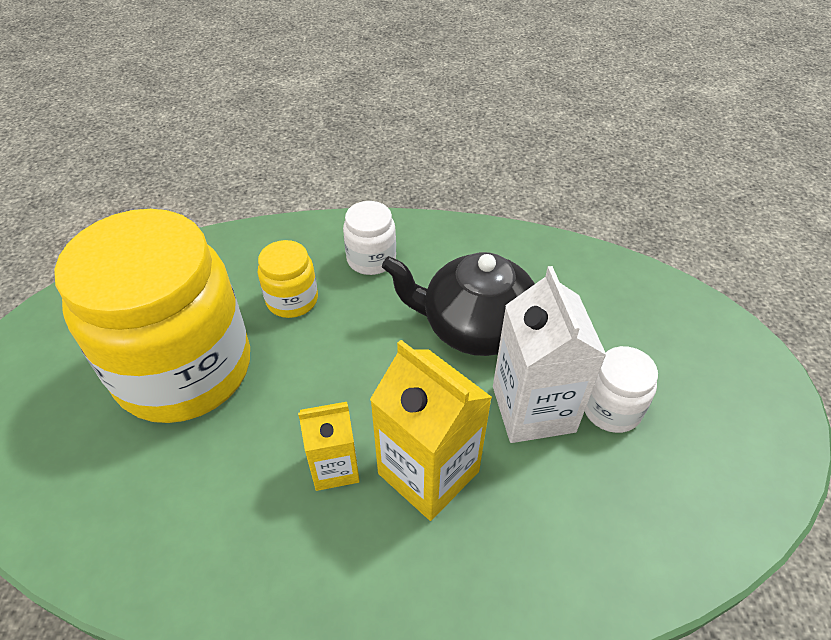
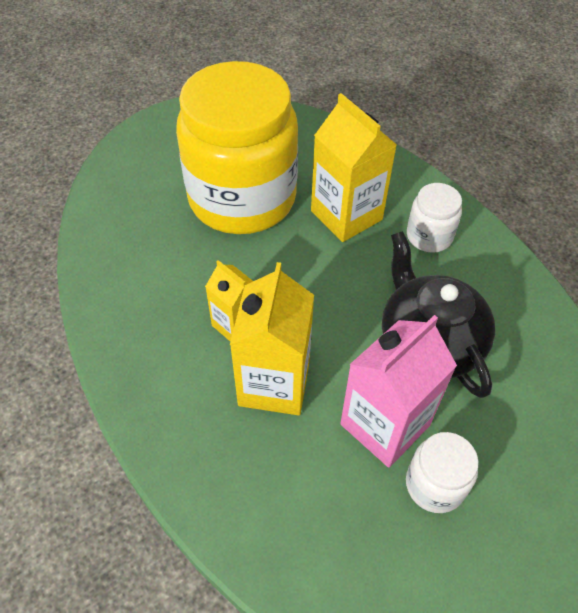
camera: 55 degrees right, 5 degrees up
yellow jar [258,240,318,318] -> yellow carton [311,93,397,242]
white carton [493,266,606,443] -> pink carton [340,315,457,468]

